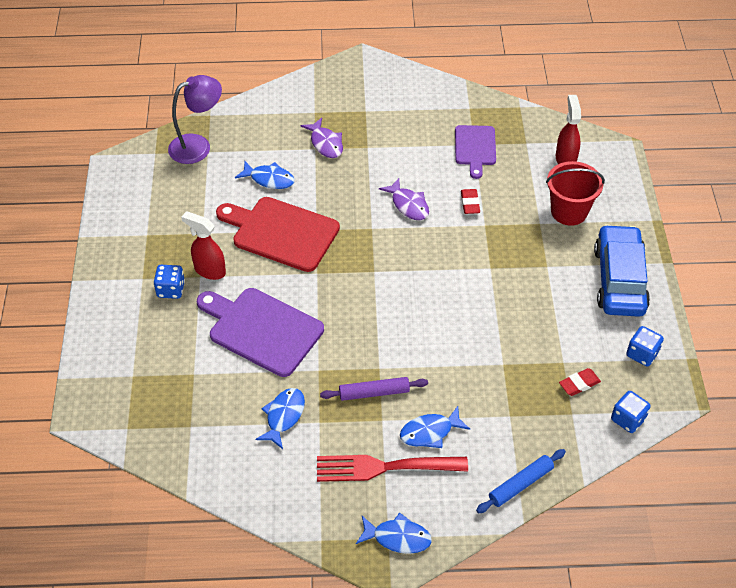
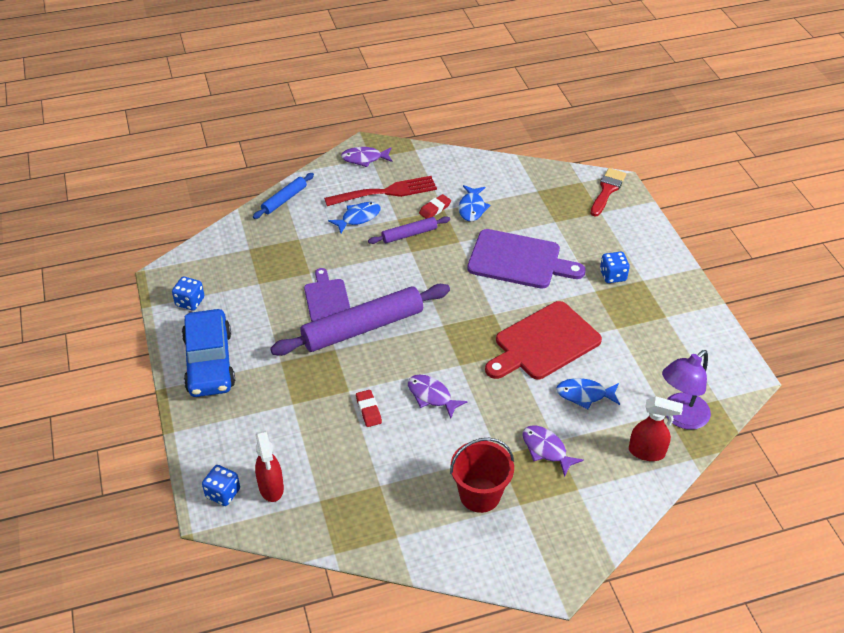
camera: 165 degrees right, 5 degrees down
red spray bottle [181,211,226,280] -> red spray bottle moved to [629,396,683,461]
red cutting board [216,197,340,272] -> red cutting board turned 135 degrees clockwise [485,301,602,380]
blue fish [356,513,432,554] -> purple fish [341,147,393,167]
purple cutting board [455,125,496,179] -> purple cutting board moved to [304,268,350,322]
red bucket [546,161,605,226] -> red bucket moved to [450,438,514,513]
red eraser [559,368,601,396] -> red eraser moved to [419,194,451,219]
blue dice [611,391,651,433] -> blue dice moved to [202,465,240,506]
none -> purple rolling pin [270,284,450,356]
none -> red brush [590,168,626,216]

